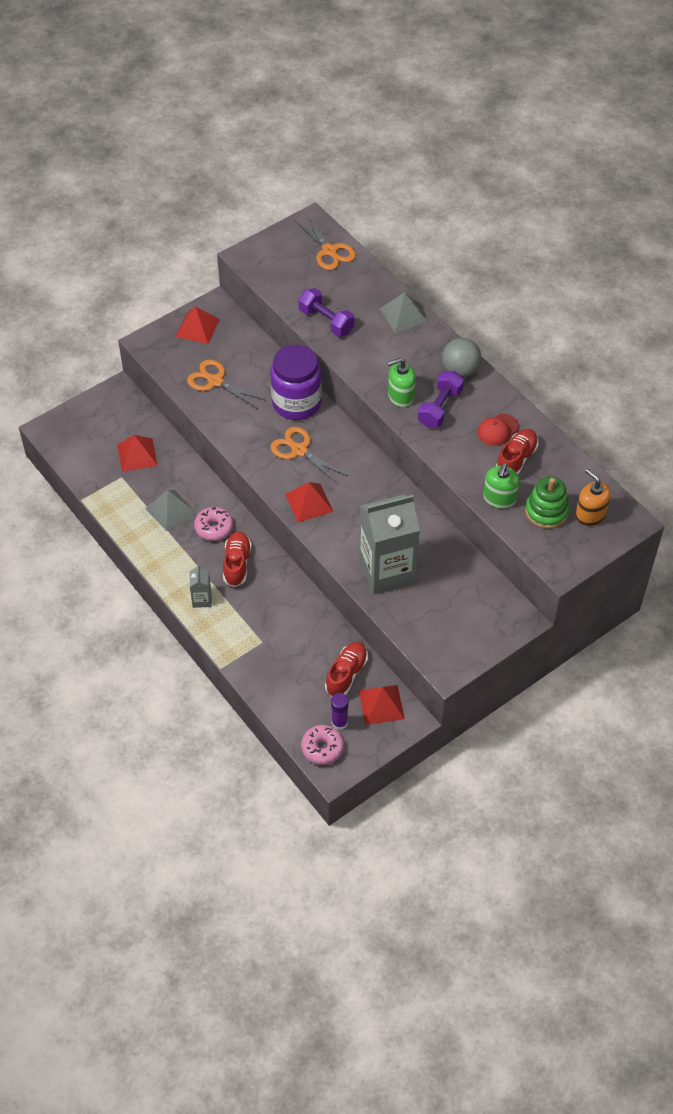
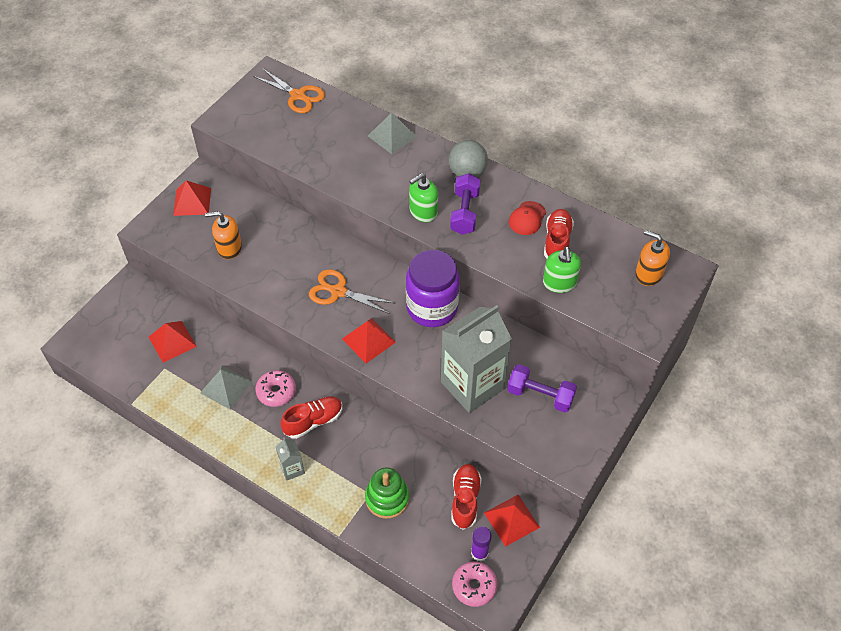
camera: 20 degrees left, 0 degrees up
orange scissors [187,360,265,409] -> orange soap dispenser [205,211,242,259]
red shoe [223,531,252,587] -> red shoe turned 75 degrees clockwise [281,397,343,439]
purple jar [270,345,322,420] -> purple jar moved to [406,250,460,327]
purple dumbbell [298,288,355,337] -> purple dumbbell moved to [507,364,577,412]
green stacking toy [525,476,569,529] -> green stacking toy moved to [365,467,409,519]

